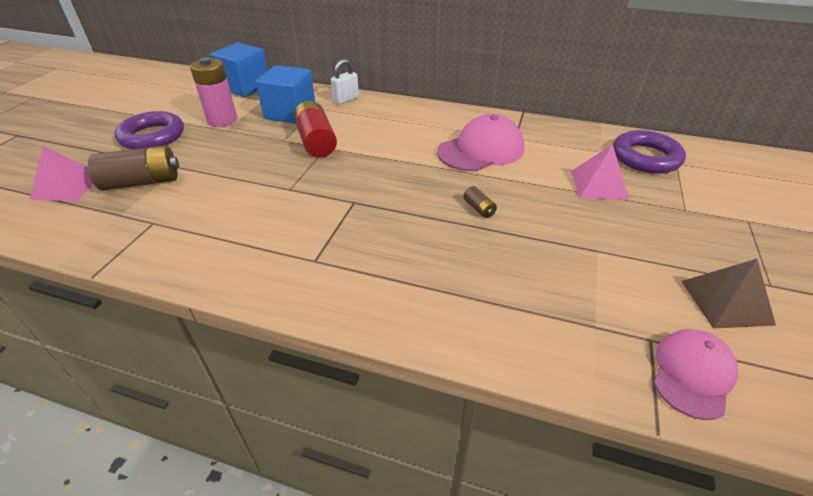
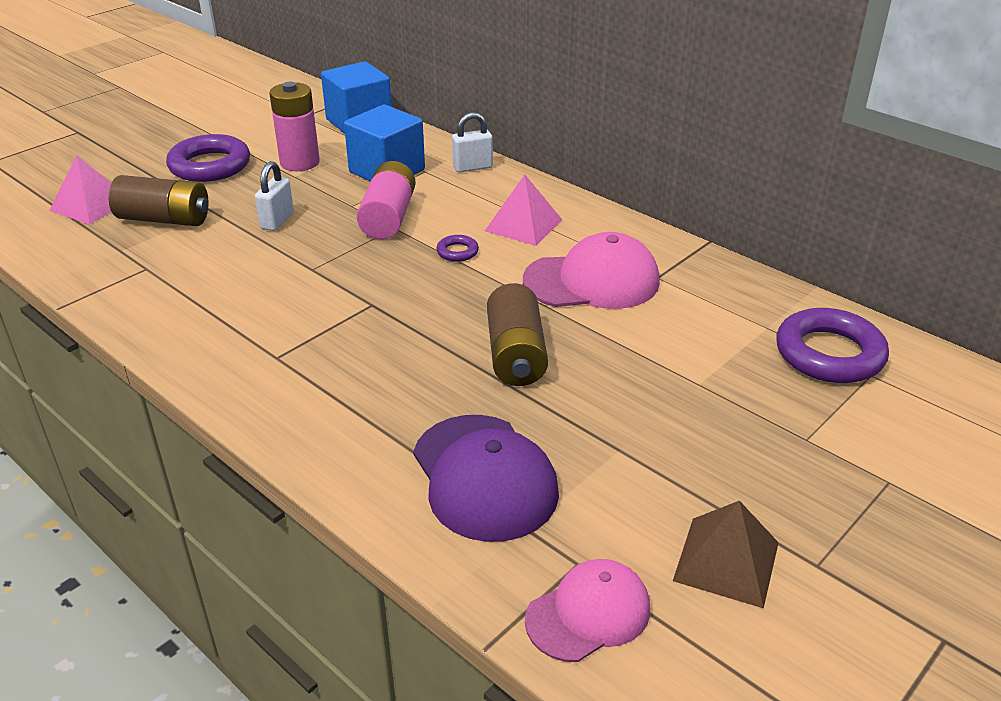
camera: 25 degrees right, 5 degrees down
red battery [294,101,337,158] -> pink battery [357,161,416,239]
brown battery [463,186,497,218] -> brown battery [487,283,548,386], size x2.20
pink pyramid [571,144,629,200] -> pink pyramid moved to [485,174,562,246]
none -> white padlock [255,161,294,231]
none -> purple cap [413,415,559,542]
none -> purple ring [436,235,479,262]

